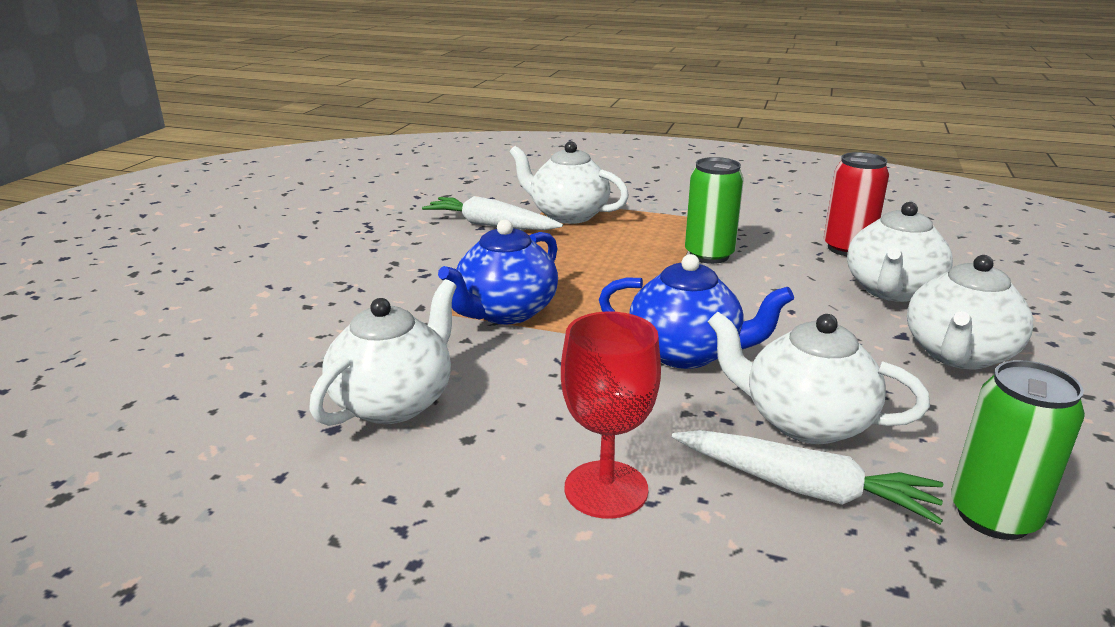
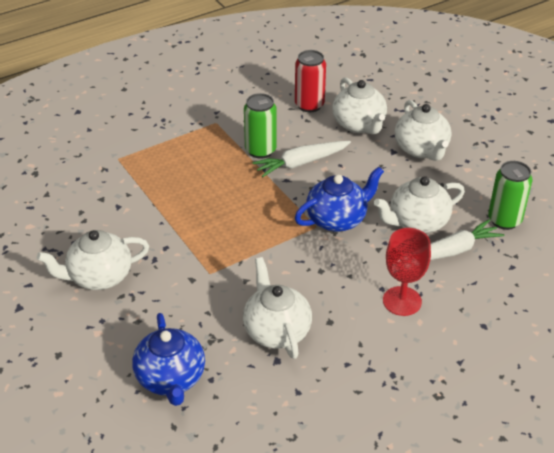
camera: 50 degrees left, 15 degrees up
white carrot [422,196,563,230] -> white carrot moved to [252,141,351,177]
blue teapot [438,219,558,324] -> blue teapot moved to [132,313,205,406]
white teapot [510,141,629,224] -> white teapot moved to [37,230,149,290]

